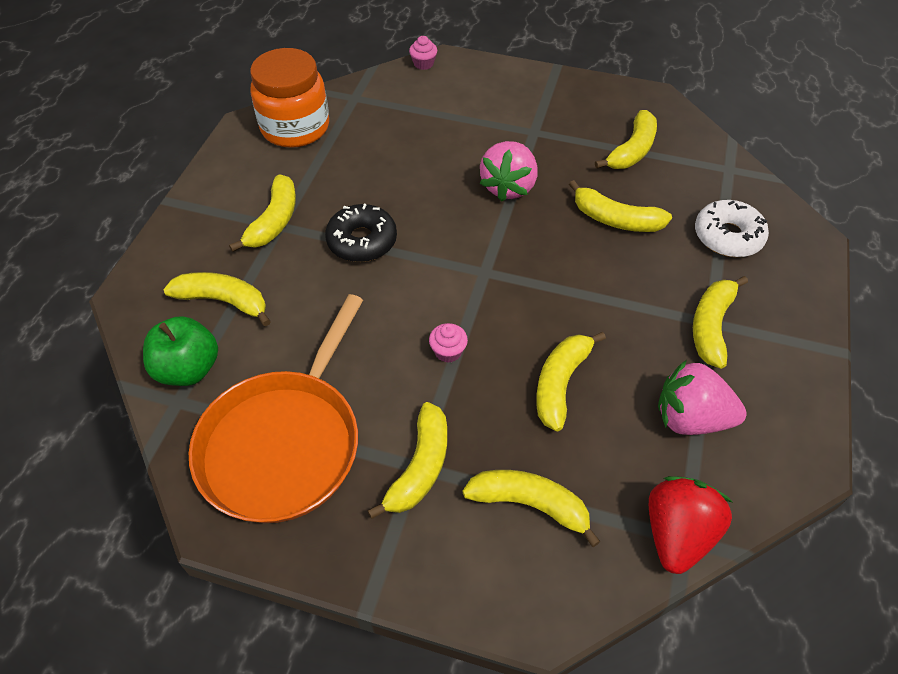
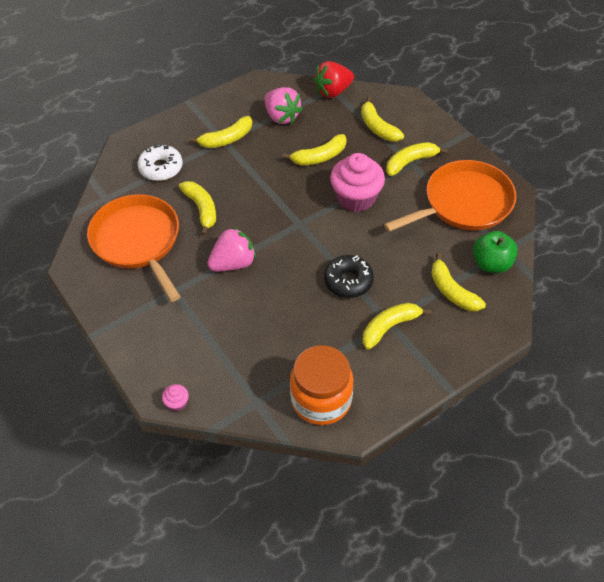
camera: 140 degrees left, 0 degrees up
pink cupcake [429,323,468,363] -> pink cupcake [330,153,385,212], size x2.40
yellow banana [595,110,657,169] -> orange pan [87,194,181,302]

